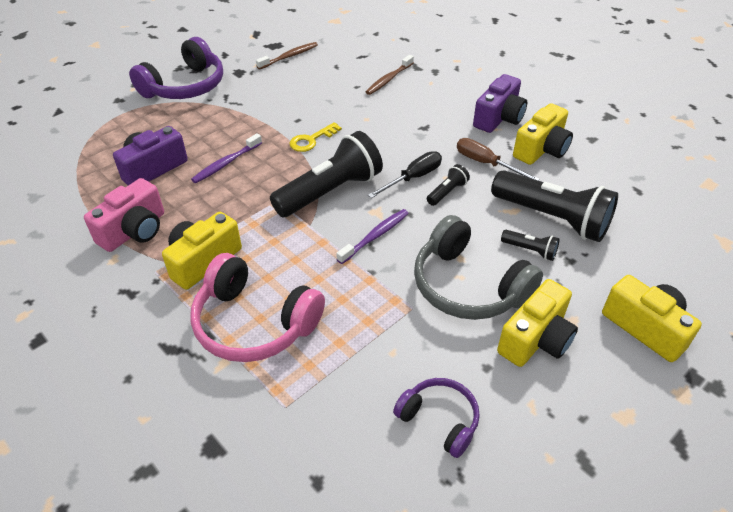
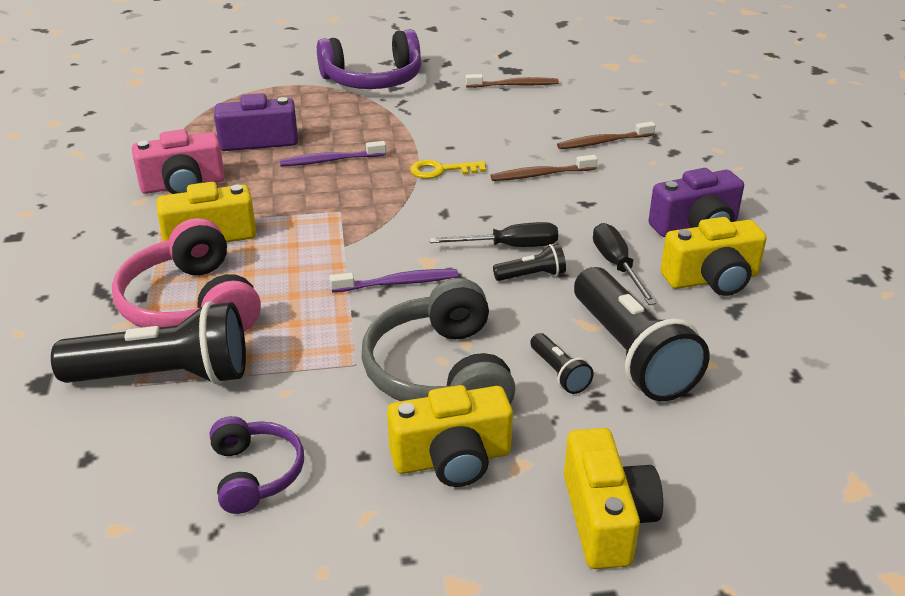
camera: 35 degrees right, 10 degrees down
black flashlight [270,131,383,217] -> black flashlight moved to [51,301,246,385]
brown screwdriver [457,138,539,181] -> black screwdriver [593,223,657,305]
none -> brown toothbrush [491,155,598,181]

